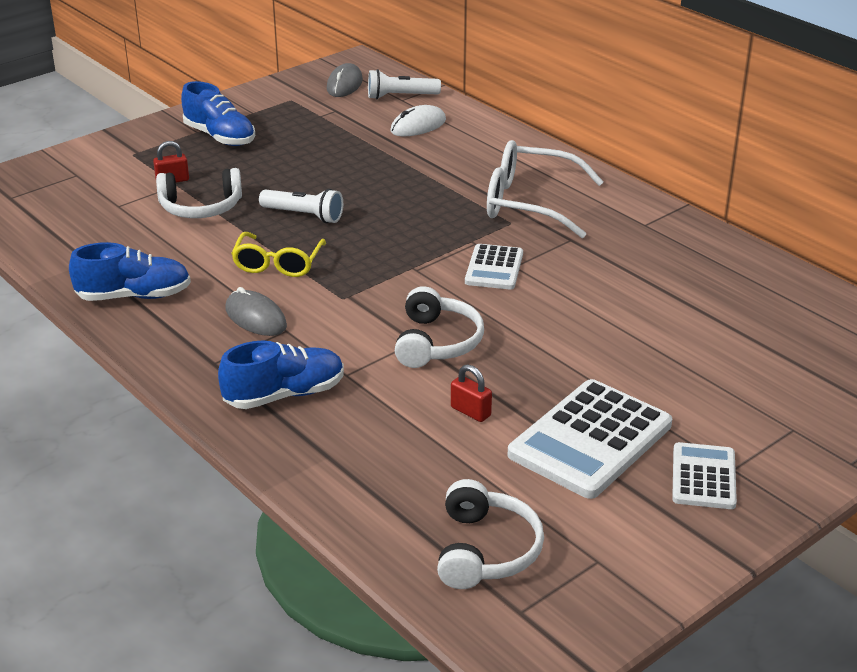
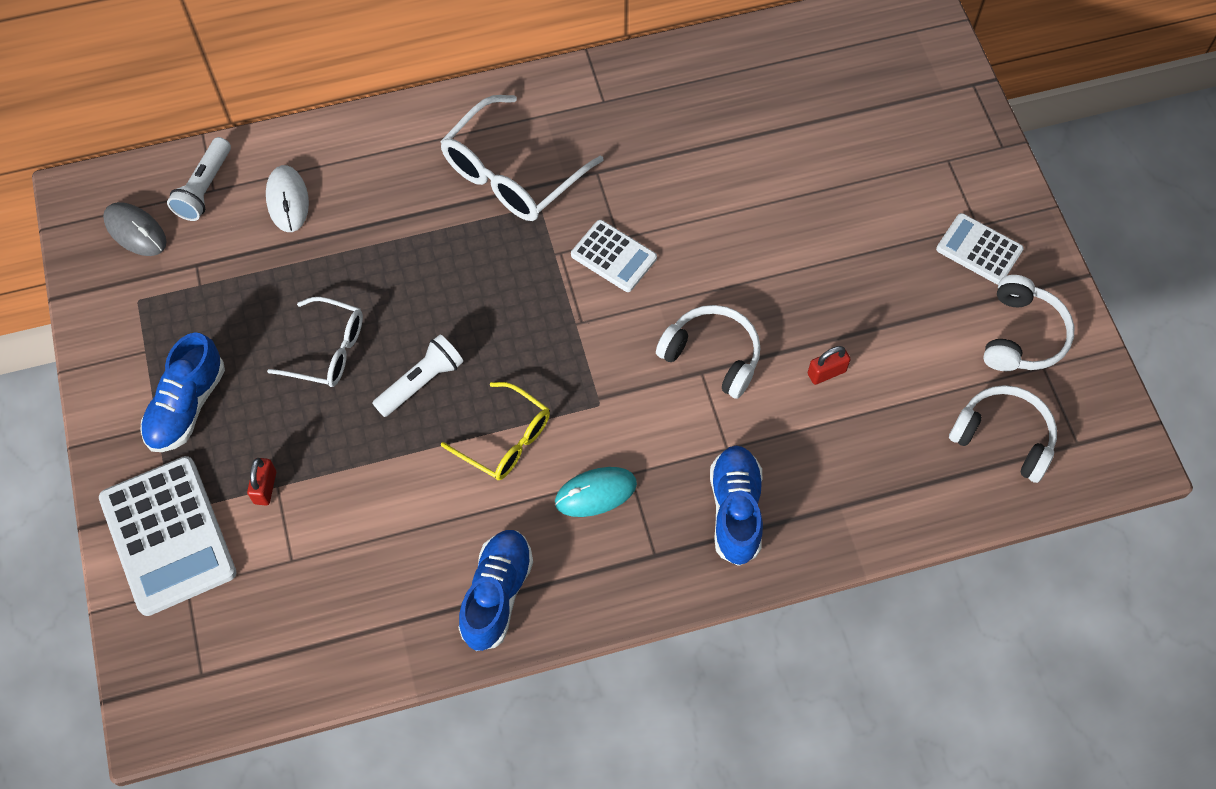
camera: 65 degrees left, 30 degrees up
white headphones [156,168,242,218] -> white headphones moved to [983,275,1074,371]
blue shoe [181,81,255,146] -> blue shoe turned 135 degrees clockwise [140,332,225,452]
grey mouse [225,287,287,336] -> turquoise mouse [555,467,637,517]
white calculator [507,379,672,499] -> white calculator moved to [99,456,236,616]
none -> white glasses [267,297,363,387]

